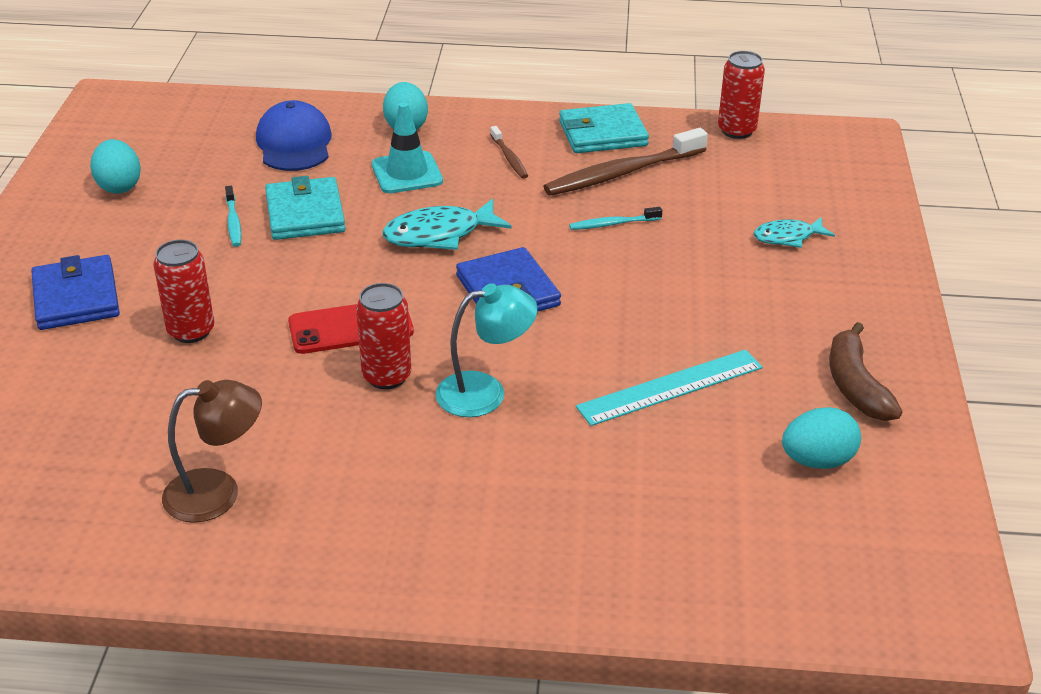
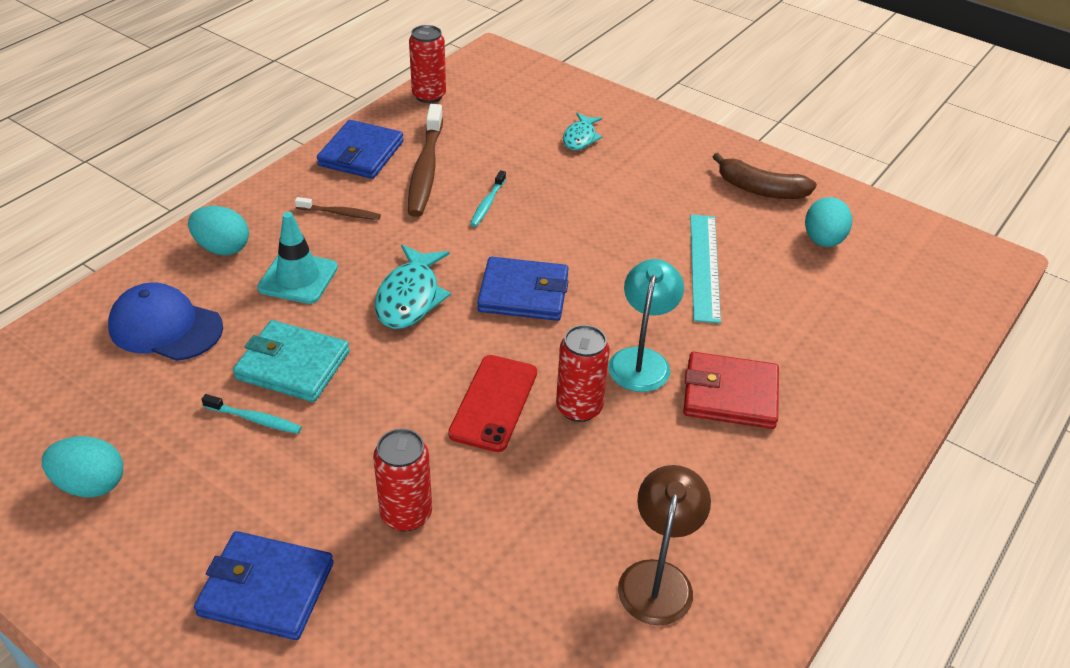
camera: 60 degrees left, 5 degrees up
turquoise wallet [559,103,649,153] -> blue wallet [317,120,404,179]
none -> red wallet [683,352,779,429]

